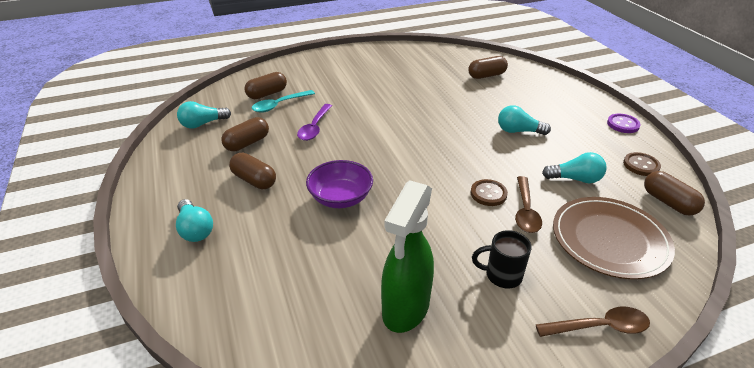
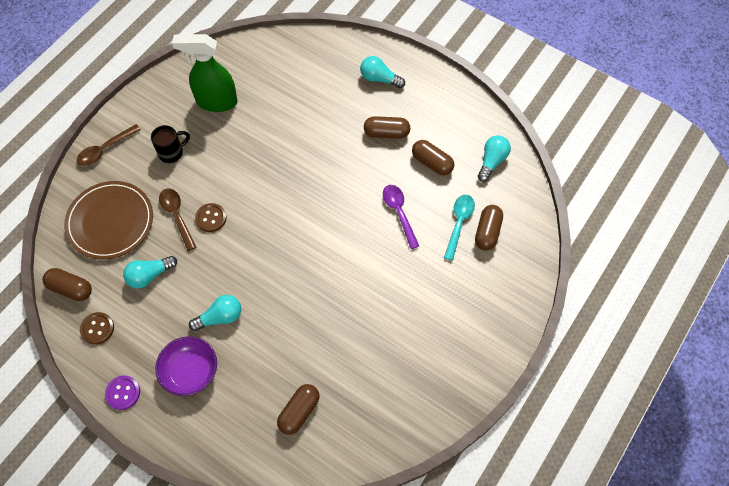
camera: 145 degrees right, 25 degrees up
brown capsule [221,117,269,151] -> brown capsule turned 60 degrees counterclockwise [412,140,454,175]
purple bowl [306,160,373,208] -> purple bowl moved to [155,336,217,396]
green spray bottle [381,180,434,333] -> green spray bottle turned 75 degrees counterclockwise [172,34,237,112]

